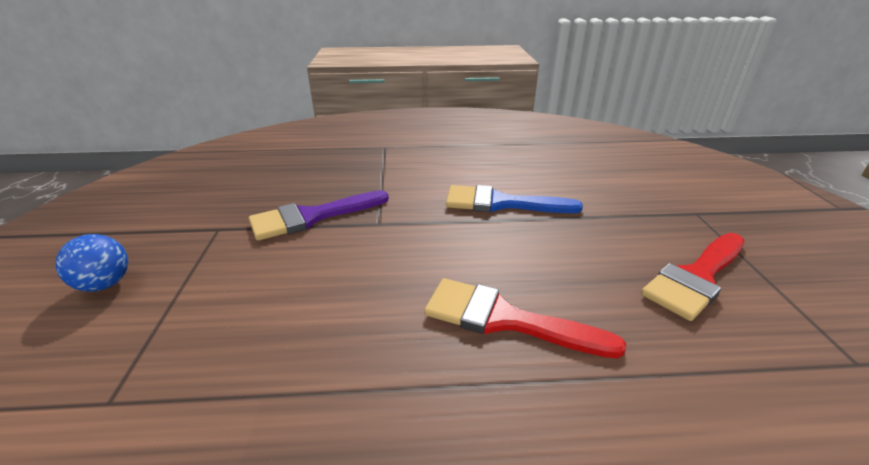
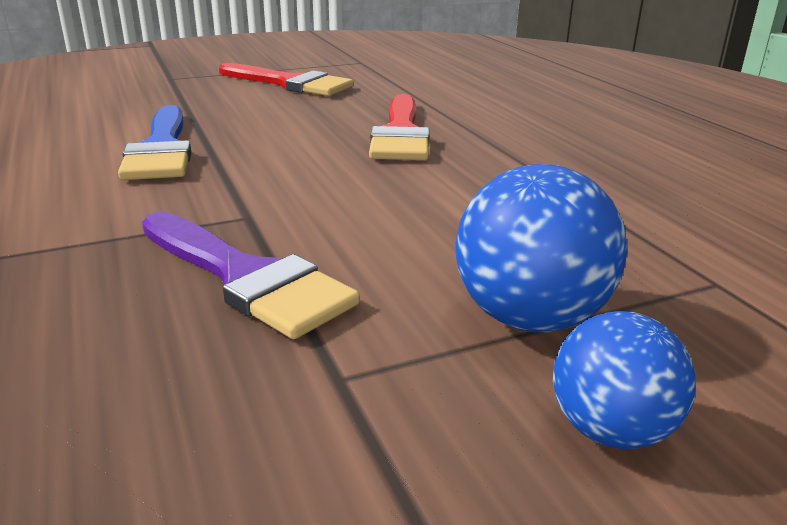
camera: 110 degrees left, 5 degrees down
none -> blue ball [455,164,627,332]

